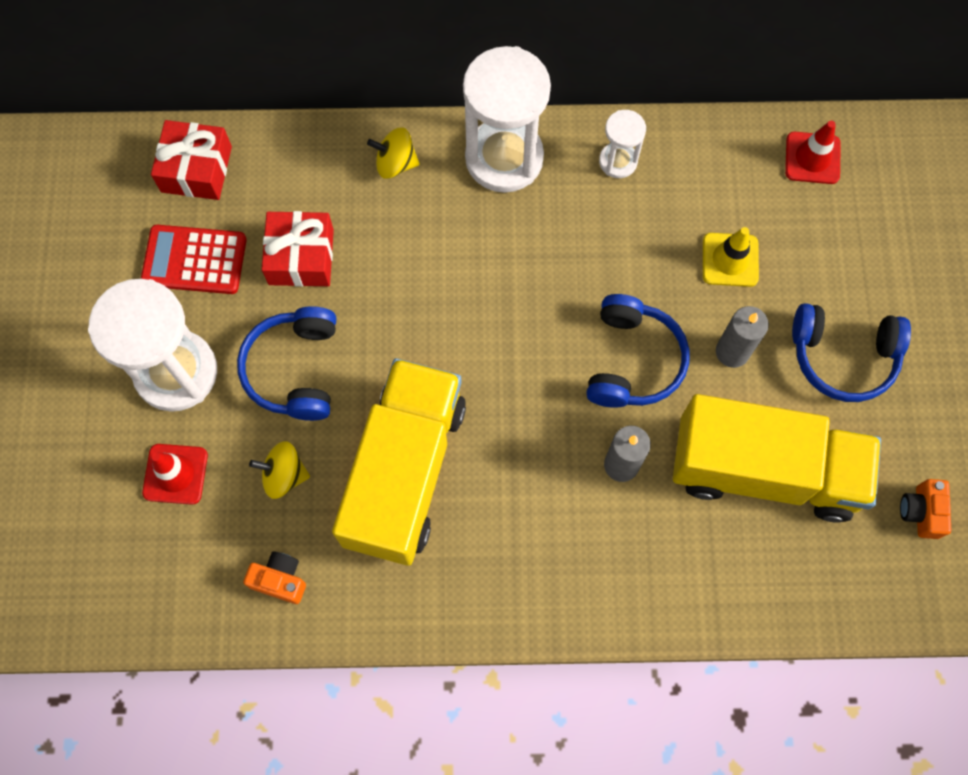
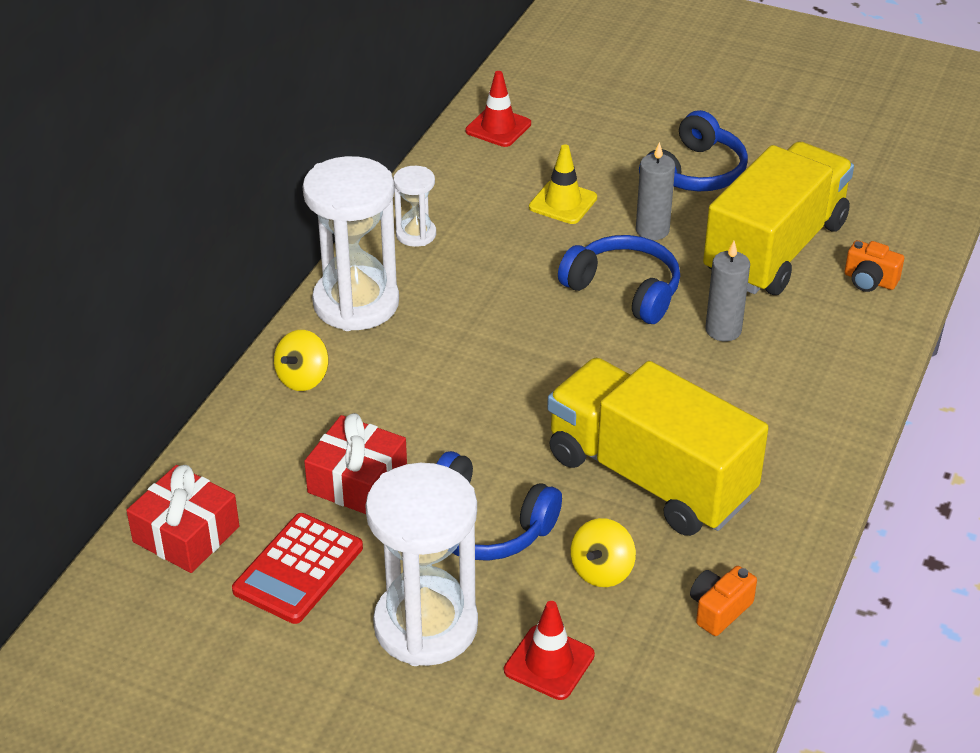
camera: 65 degrees left, 30 degrees down
orange camera [900,479,951,539] -> orange camera moved to [845,240,904,292]

